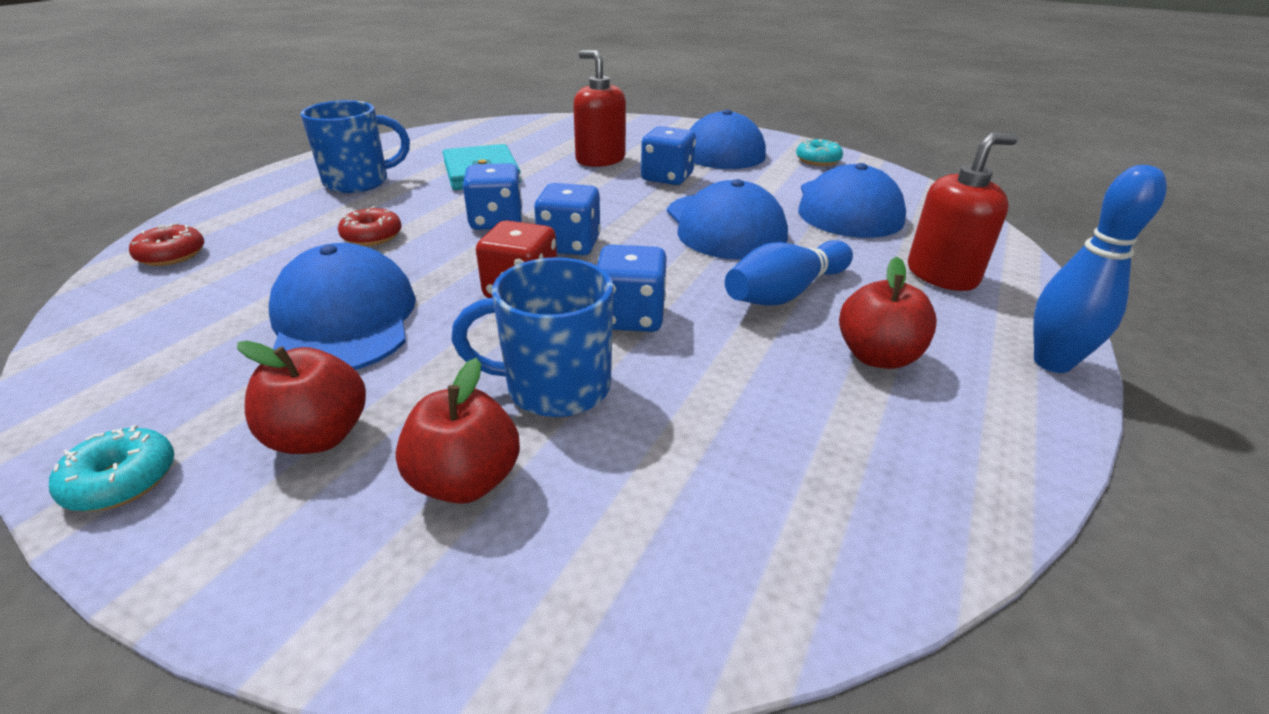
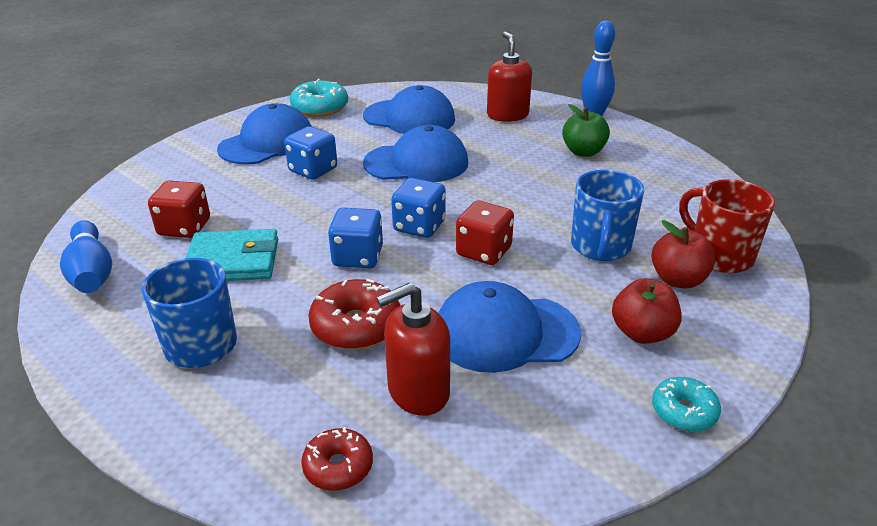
camera: 75 degrees left, 0 degrees up
red donut [338,206,402,246] -> red donut [309,279,400,350], size x1.60
red soap dispenser [573,50,626,167] -> red soap dispenser moved to [376,283,450,416]
blue dice [597,245,667,332] -> none
blue bowling pin [725,240,853,306] -> blue bowling pin moved to [60,220,112,293]
turquoise donut [796,138,843,166] -> turquoise donut [290,79,348,117], size x1.60
red apple [839,257,937,369] -> green apple [562,104,610,157]
none -> red dice [148,181,210,238]
none -> red mug [679,179,775,273]

